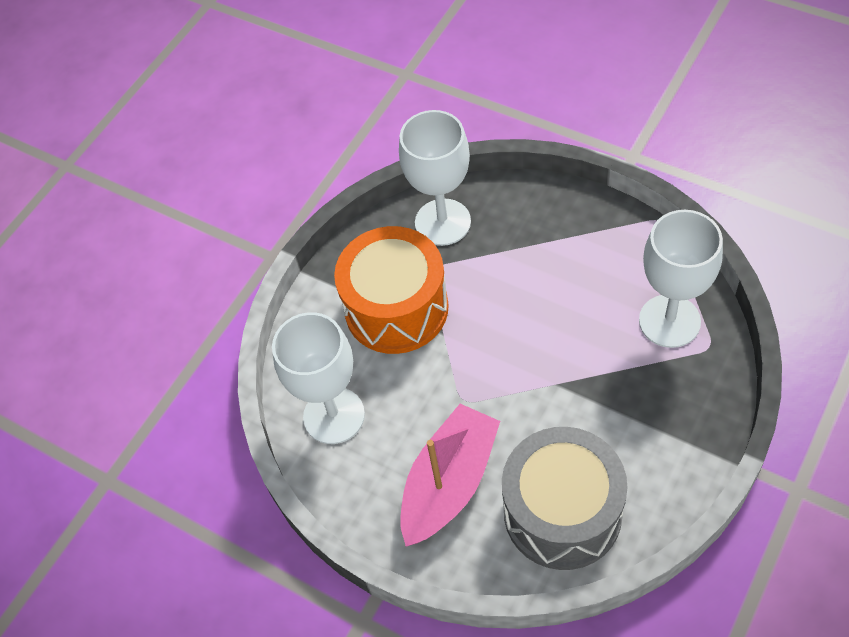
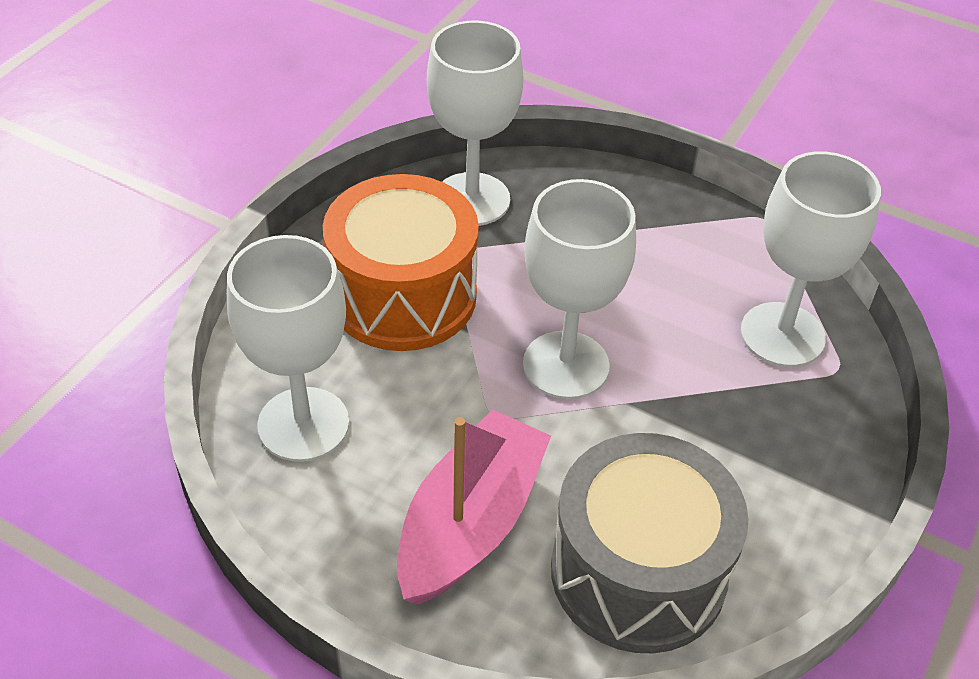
camera: 10 degrees left, 10 degrees down
none -> white goblet [523,179,636,399]

